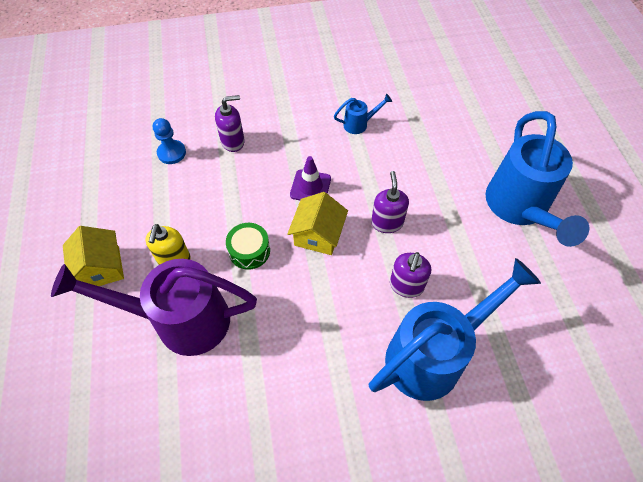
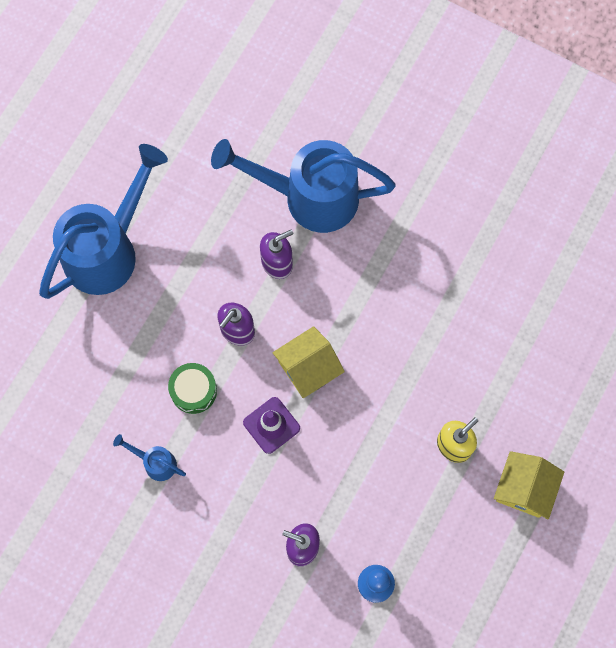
camera: 140 degrees left, 15 degrees up
purple watering can [51,259,257,356] -> none
green drum [226,223,270,270] -> green drum moved to [168,363,217,414]

